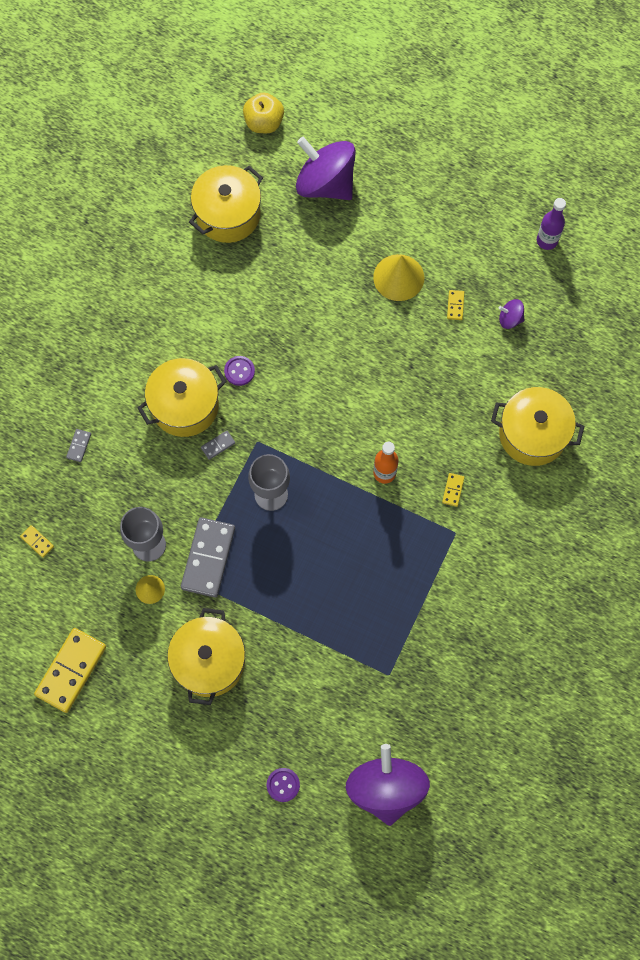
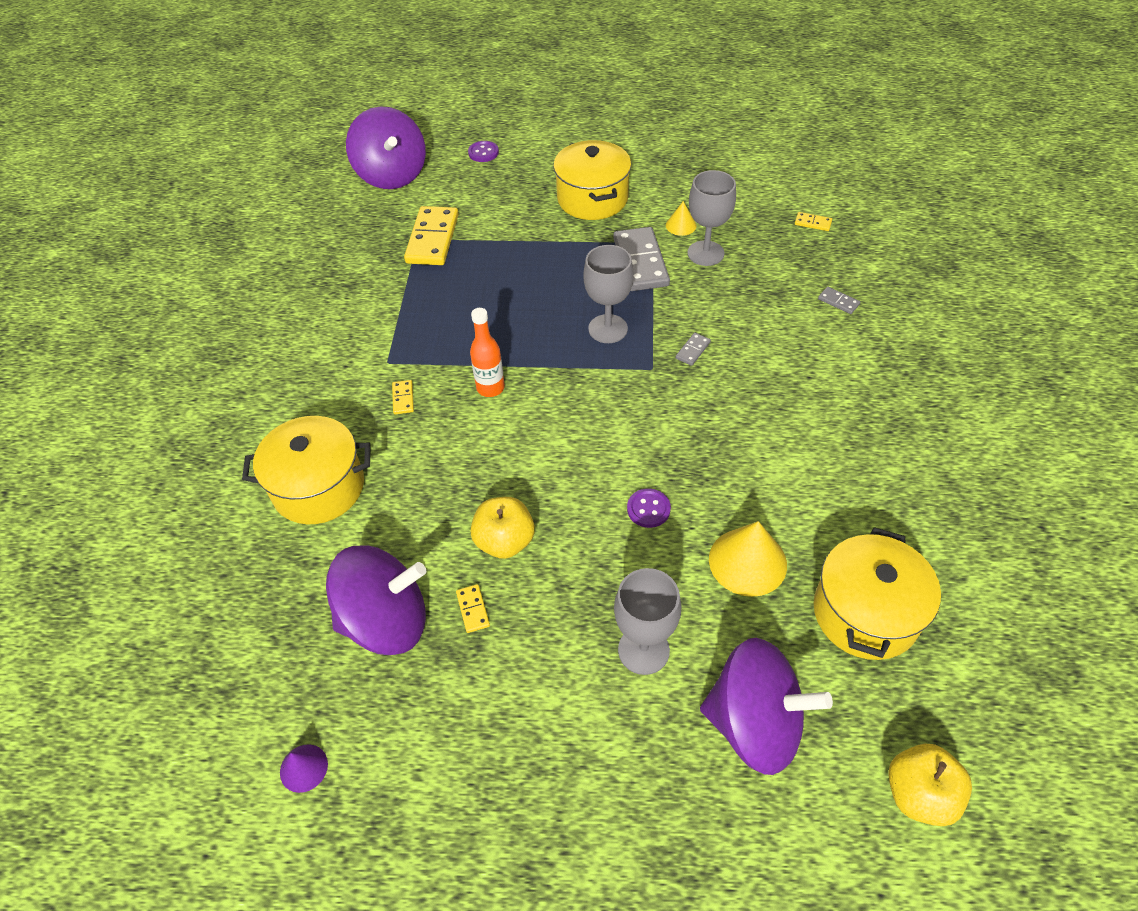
camera: 160 degrees right, 20 degrees down
yellow domino [34,628,106,713] -> yellow domino moved to [404,206,459,265]
grey domino [66,429,91,462] -> grey domino turned 45 degrees counterclockwise [818,287,860,314]
yellow pot [137,358,227,437] -> none
purple button [224,356,255,386] -> purple button moved to [627,489,671,528]
yellow cone [373,254,424,301] -> yellow cone moved to [709,521,787,597]
purple spinning top [499,299,525,329] -> purple spinning top [326,545,426,655], size x2.36
purple bottle [537,198,566,250] -> none
none -> purple cone [280,744,328,793]
none -> yellow apple [470,497,535,559]
none -> grey goblet [614,568,682,675]

